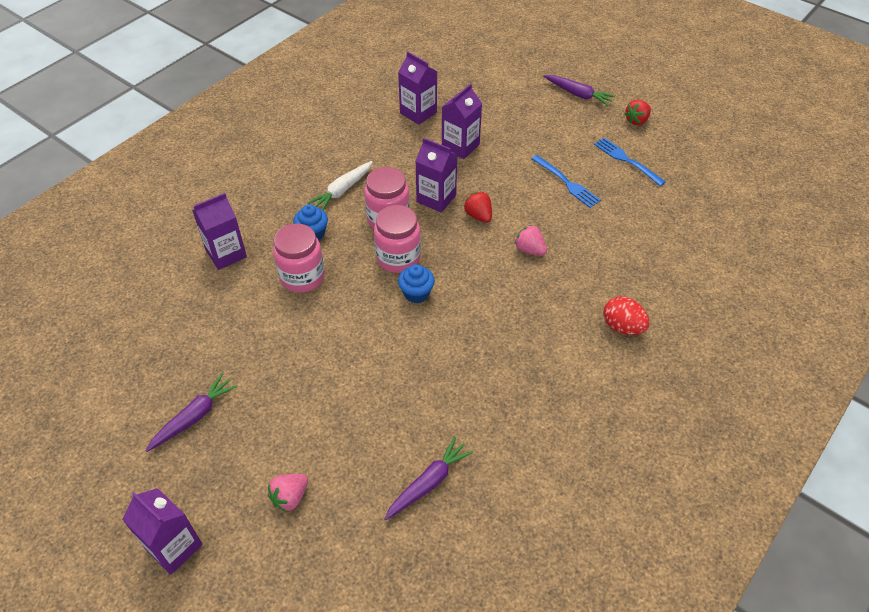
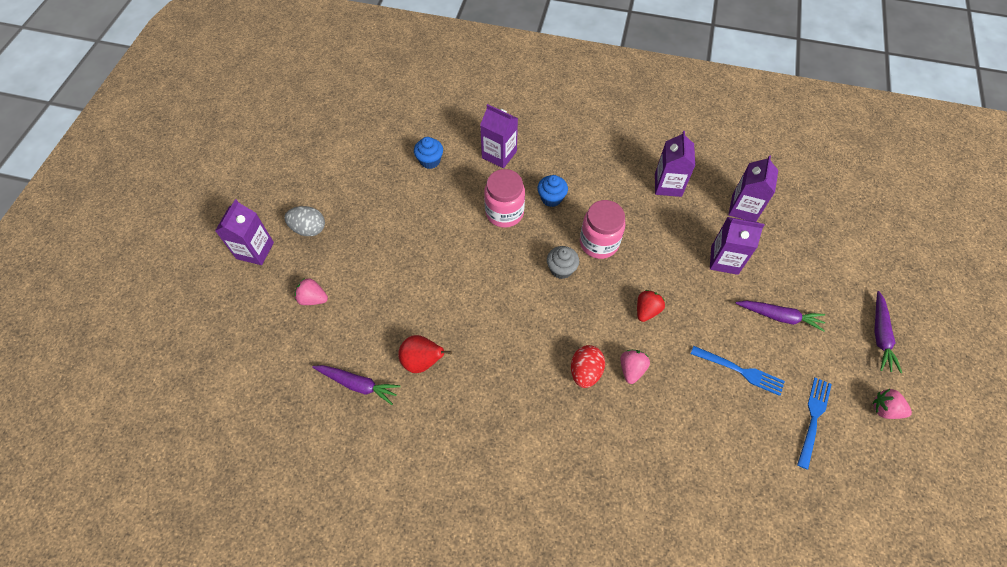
camera: 65 degrees right, 10 degrees up
purple carrot [145,373,238,452] -> purple carrot moved to [736,301,825,332]
white carrot [308,161,373,210] -> none
pink jar [374,205,421,273] -> grey cupcake [547,246,579,279]
blue cupcake [398,264,435,303] -> blue cupcake moved to [414,137,443,169]
purple carton [415,138,457,213] -> purple carton moved to [655,131,695,197]
blue fork [532,155,601,208] -> blue fork turned 90 degrees counterclockwise [691,346,785,396]
red egg [603,297,649,335] -> red egg moved to [571,345,605,388]
red strawberry [625,100,651,125] -> pink strawberry [873,389,912,419]
none -> grey egg [284,206,325,236]
none -> red pear [398,335,452,373]

